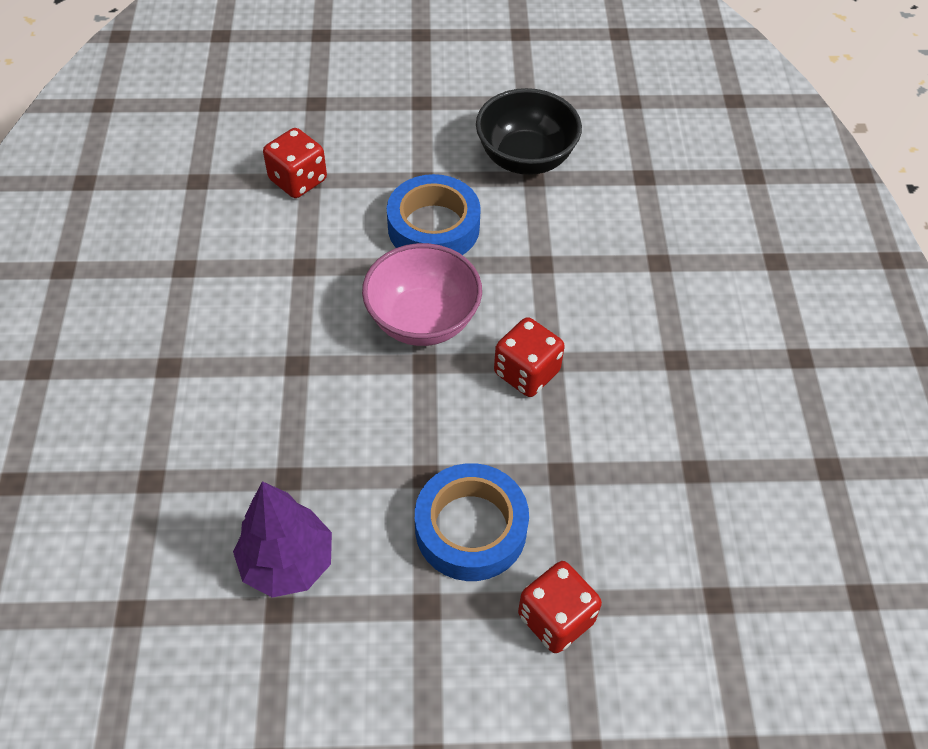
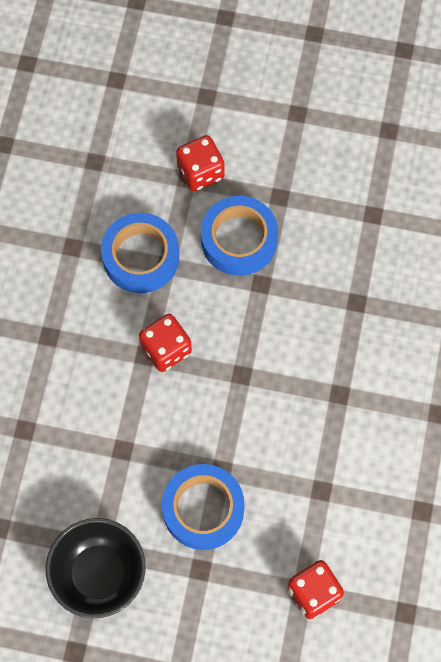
camera: 165 degrees left, 15 degrees up
purple tree [233,481,332,598] -> none
pink bowl [362,243,482,346] -> none
none -> blue tape [101,213,179,293]

